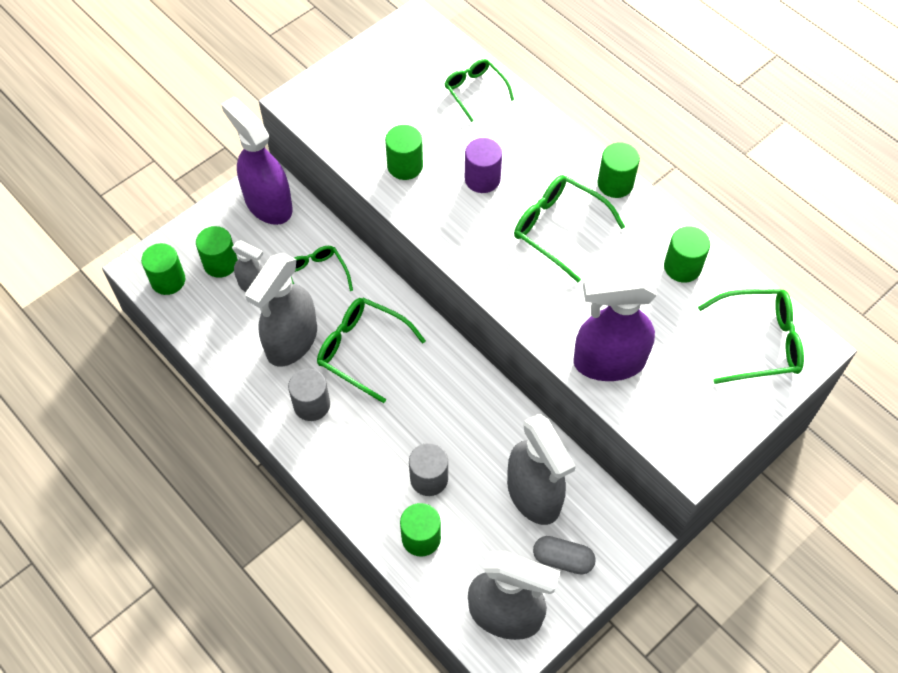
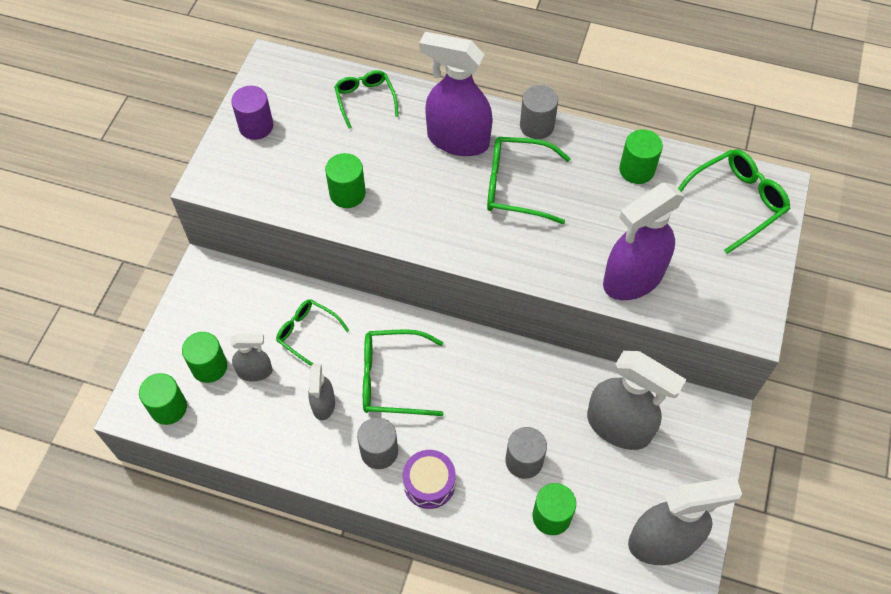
camera: 30 degrees left, 0 degrees up
purple spray bottle [221,97,293,225] -> purple spray bottle moved to [419,32,493,156]
grey spray bottle [245,253,317,367] -> grey spray bottle [308,364,335,420], size x0.53
green glasses [444,59,514,122] -> green glasses turned 45 degrees clockwise [334,70,399,129]
purple cylinder [465,138,502,193] -> purple cylinder moved to [231,86,273,140]
grey capsule [533,536,596,575] -> none
green cylinder [597,142,640,198] -> grey cylinder [520,85,558,139]
none -> purple drum [403,450,456,509]

